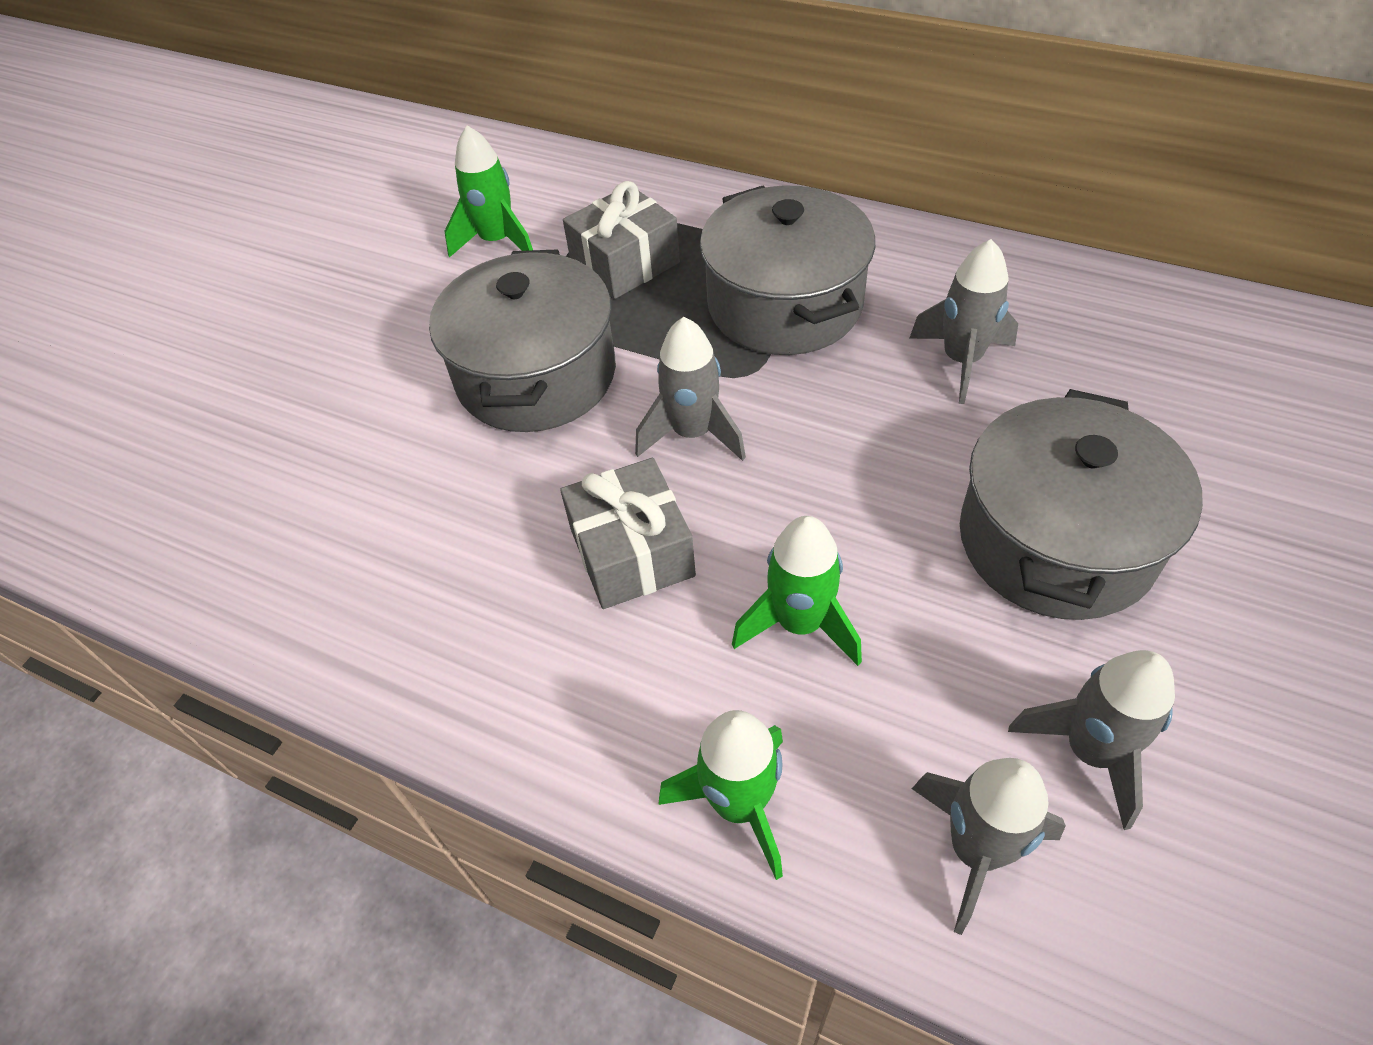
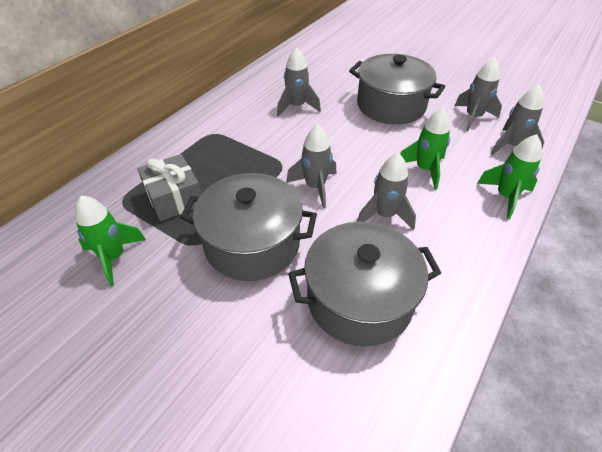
camera: 85 degrees left, 5 degrees down
grey gift [560,458,696,609] -> grey rocket [357,153,416,230]
grey pot [700,185,875,355] -> grey pot moved to [288,222,441,347]

